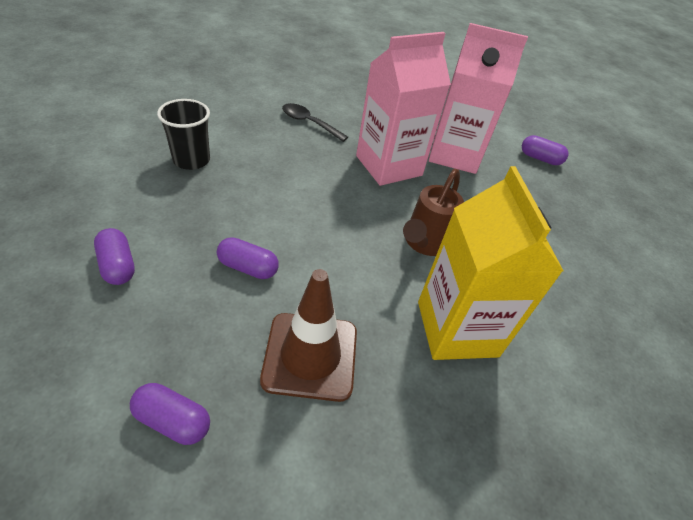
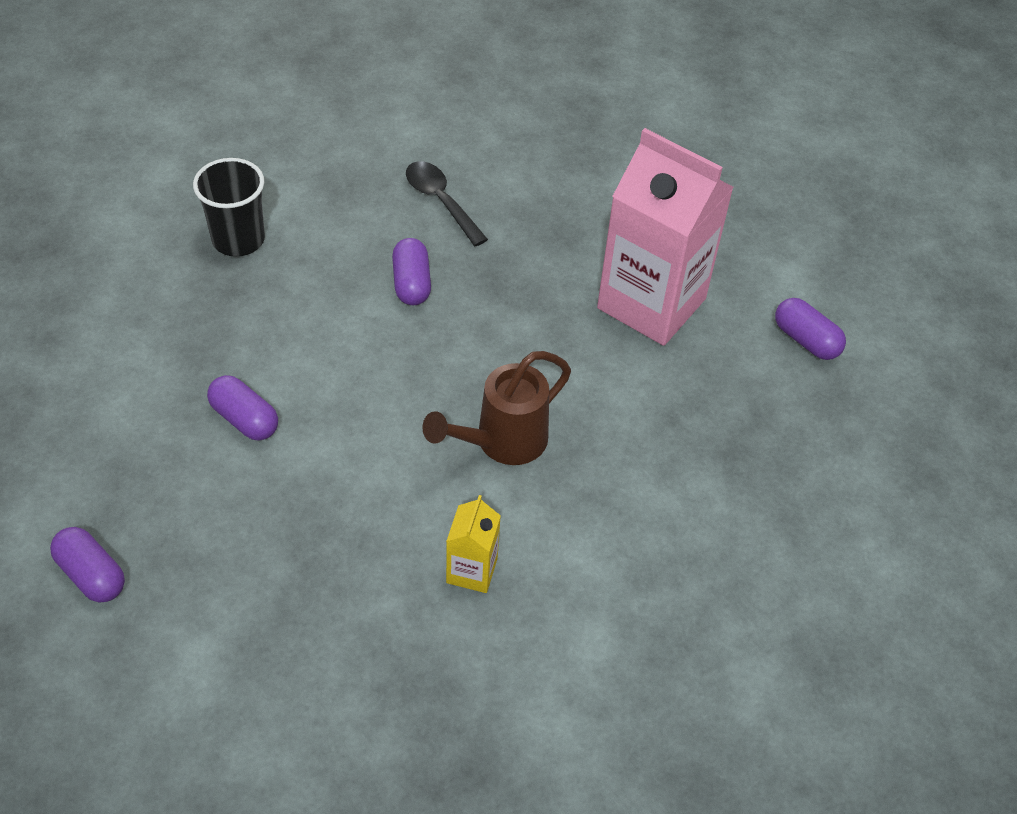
camera: 25 degrees right, 5 degrees up
purple capsule [94,228,135,285] -> purple capsule moved to [392,238,431,305]
brown traffic cone [260,269,357,402] -> none
pink carton [356,32,451,186] -> none
yellow carton [418,166,563,360] -> yellow carton [446,495,501,593], size x0.45

